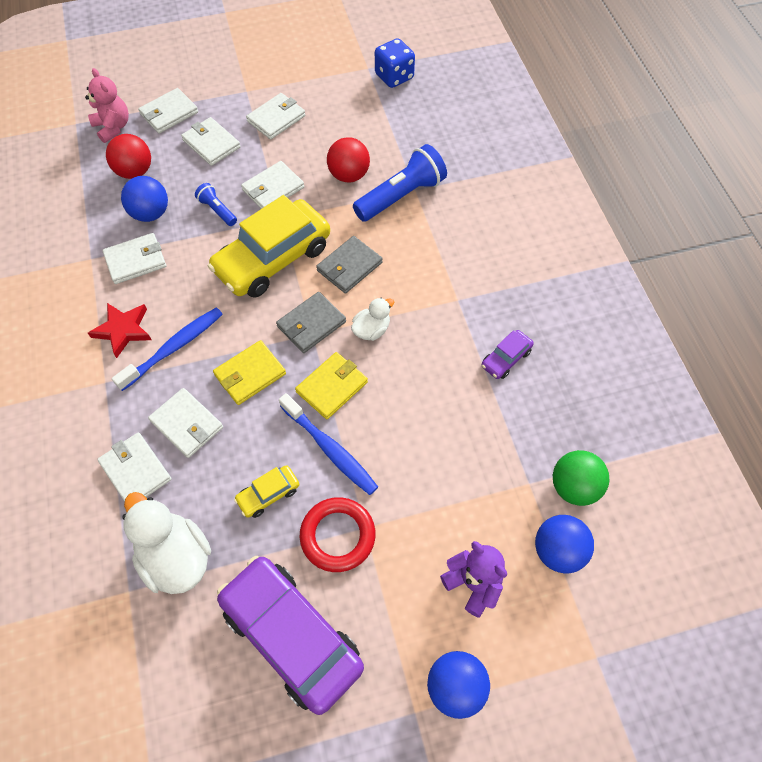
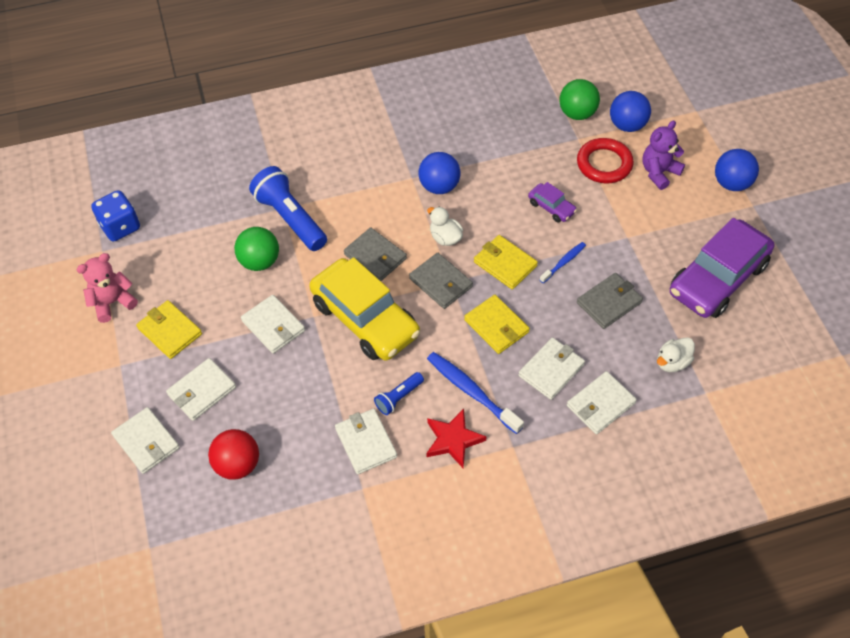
camera: 90 degrees left, 5 degrees down
pink teddy bear [85,68,129,143] -> pink teddy bear moved to [76,253,138,323]
blue ball [121,176,168,222] -> blue ball moved to [418,152,461,194]
white duck [122,492,211,594] -> white duck [657,337,695,372], size x0.55
blue flashlight [195,183,237,226] -> blue flashlight moved to [374,372,424,415]
yellow car [234,465,299,518] -> grey wallet [577,273,643,329]
white wallet [246,93,305,140] -> yellow wallet [136,300,202,359]
blue toothbrush [279,393,378,495] -> blue toothbrush [540,242,586,283], size x0.57
red ring [300,497,375,572] -> red ring moved to [577,138,634,183]
red ball [327,137,370,182] -> green ball [234,227,279,271]
purple car [481,330,534,379] -> purple car moved to [528,182,577,223]

